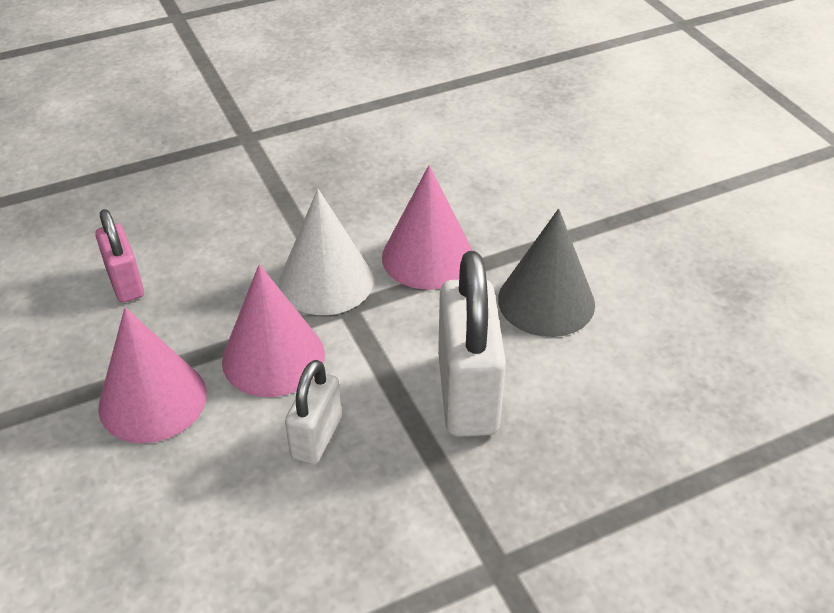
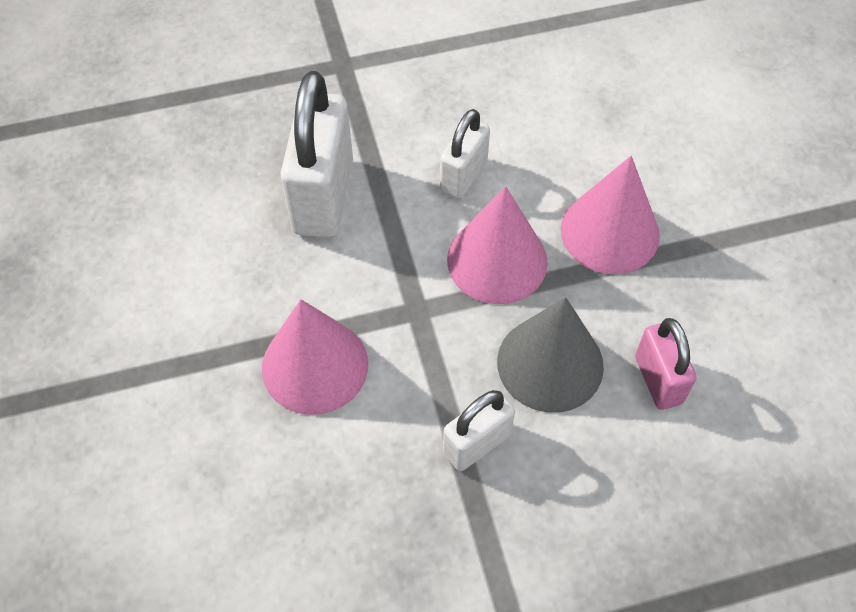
camera: 170 degrees left, 15 degrees up
white cone [279,189,374,315] -> none
grey cone [498,209,595,337] -> grey cone moved to [497,297,604,413]
none -> white padlock [443,390,515,471]

